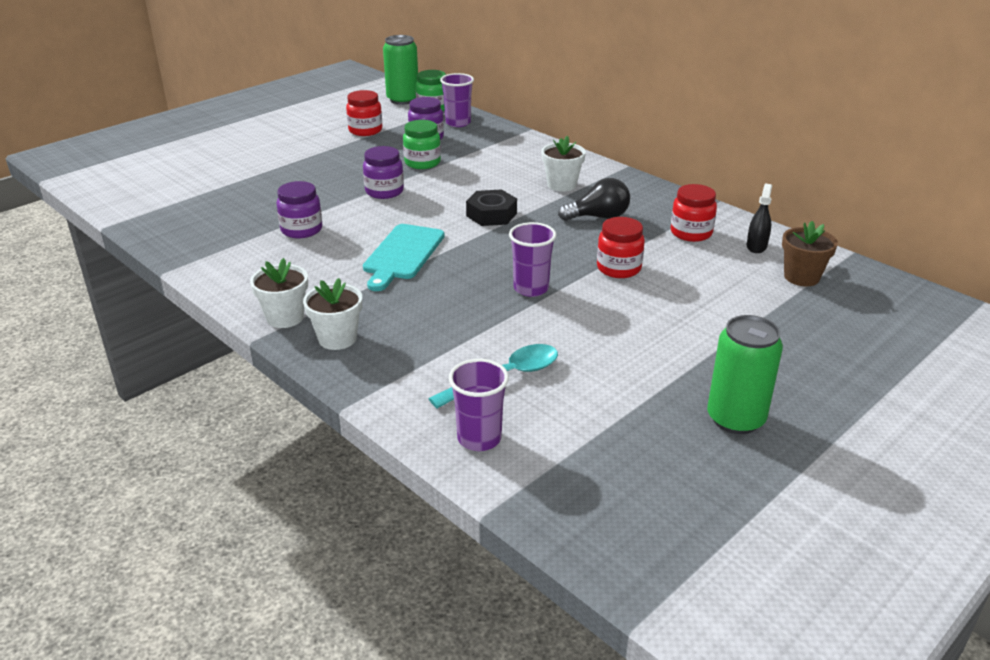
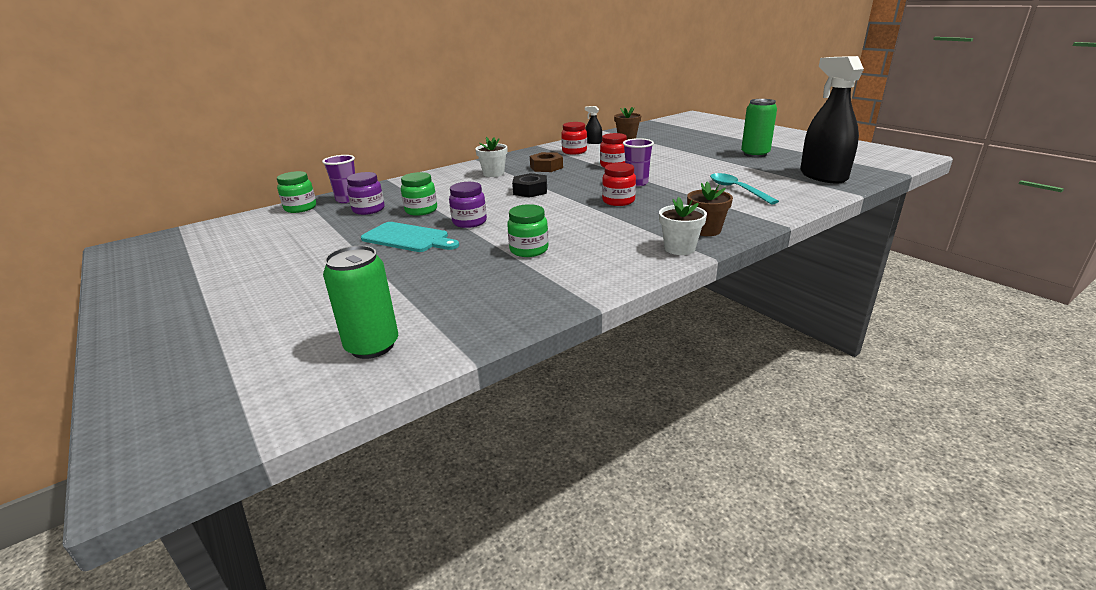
camera: 80 degrees left, 5 degrees down
purple jar [277,181,323,238] -> green jar [507,204,549,257]
white flower pot [303,278,362,350] -> brown flower pot [687,182,733,236]
red jar [346,90,382,136] -> red jar moved to [602,163,636,206]
turquoise cutting board [363,224,445,291] -> turquoise cutting board moved to [361,222,459,252]
green can [383,35,418,105] -> green can moved to [323,246,398,359]
purple cup [449,359,509,451] -> none
black light bulb [558,178,630,221] -> brown nut [530,152,563,172]
none -> black spray bottle [800,56,864,184]

